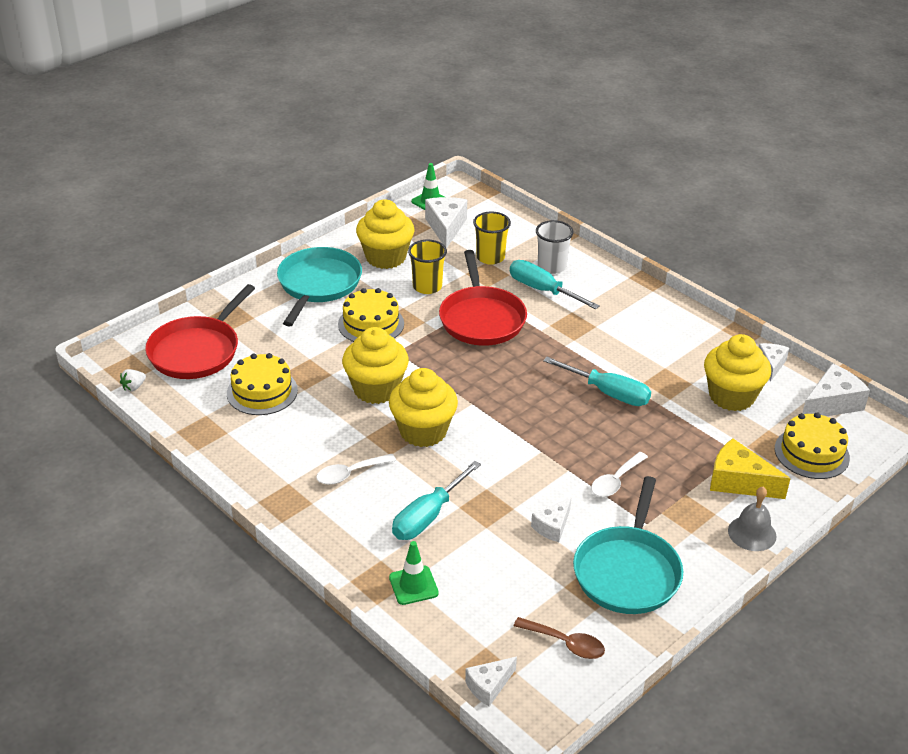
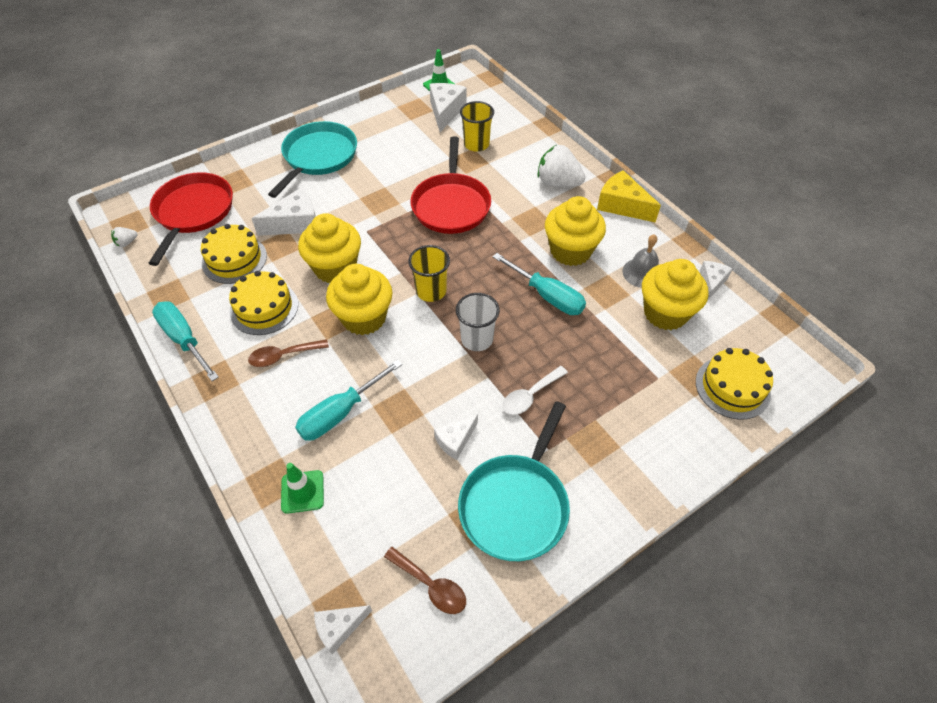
camera: 10 degrees right, 15 degrees up
red pan [145,284,255,379] -> red pan turned 150 degrees clockwise [149,172,233,266]
white spoon [316,454,396,485] -> brown spoon [248,339,329,367]
yellow cake [338,288,404,342] -> yellow cake moved to [229,271,298,335]
yellow cupcake [356,199,414,269] -> yellow cupcake moved to [545,196,606,266]
yellow cup [408,240,447,294] -> yellow cup moved to [408,245,450,302]
turquoise screwdriver [510,260,600,309] -> turquoise screwdriver moved to [152,302,219,381]
white cup [536,220,574,274] -> white cup moved to [456,293,500,351]
yellow cheese [710,438,791,499] -> yellow cheese moved to [597,170,661,223]
grey bell [728,487,777,551] -> grey bell moved to [622,234,659,288]
white cheese [803,363,870,416] -> white cheese moved to [251,188,316,236]
none -> white strawberry [537,145,585,187]

